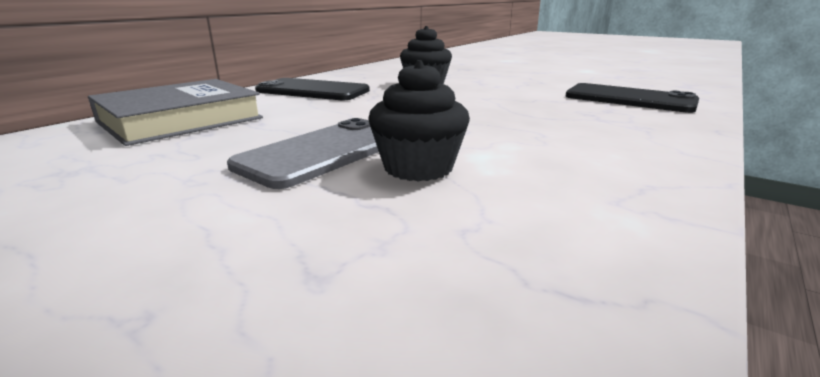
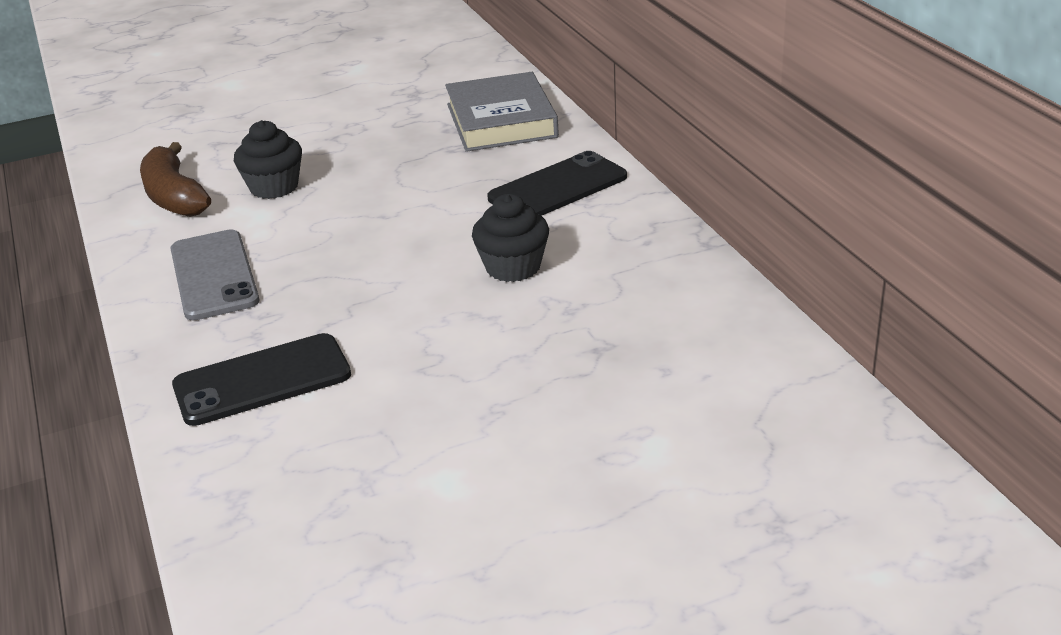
camera: 125 degrees right, 10 degrees up
grey phone [227,118,379,189] -> grey phone moved to [170,229,259,321]
none -> brown banana [140,142,211,217]

